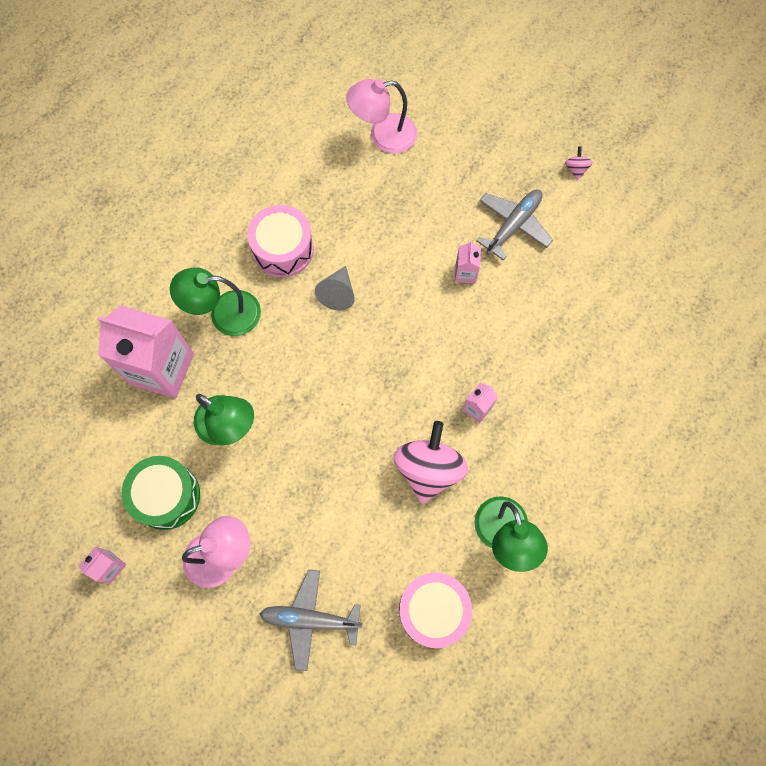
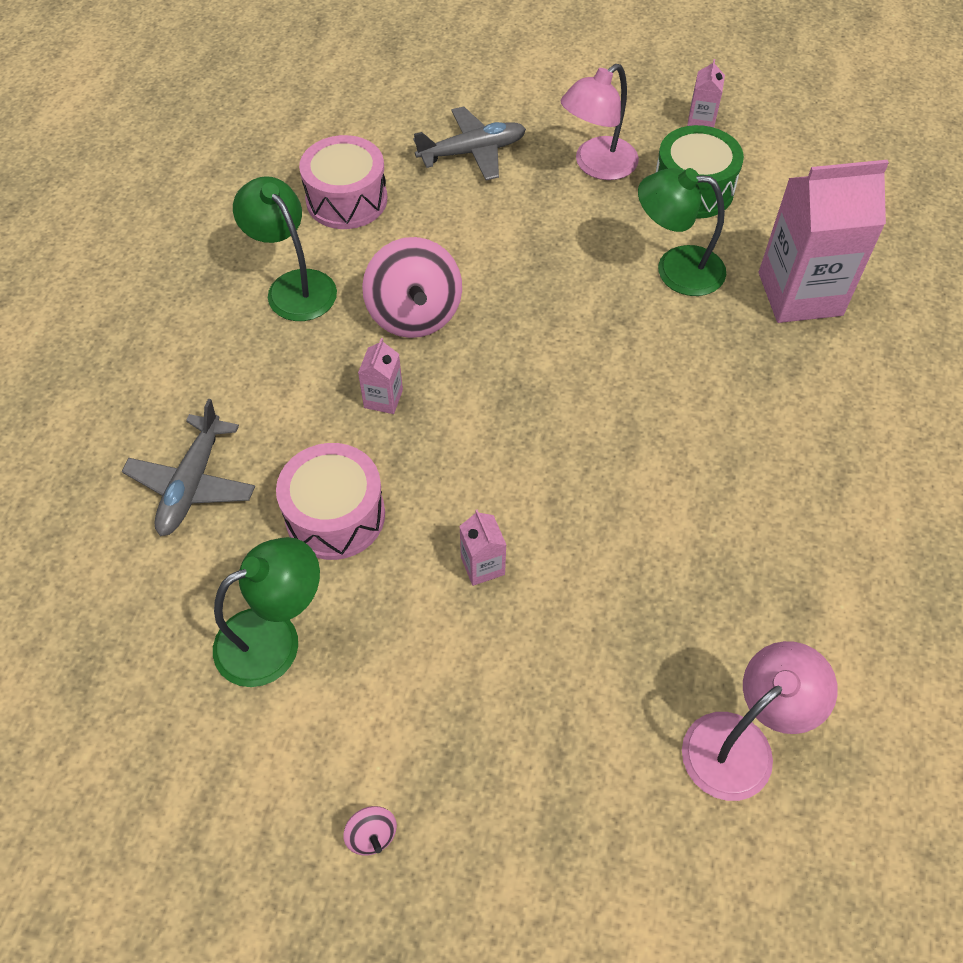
camera: 155 degrees right, 15 degrees down
green lamp [170,267,261,336] -> green lamp moved to [213,537,320,687]
pink drum [247,205,314,277] -> pink drum moved to [276,443,385,560]
grey cone [315,266,355,310] -> none
grey plane [476,189,553,260] -> grey plane moved to [122,399,255,536]

